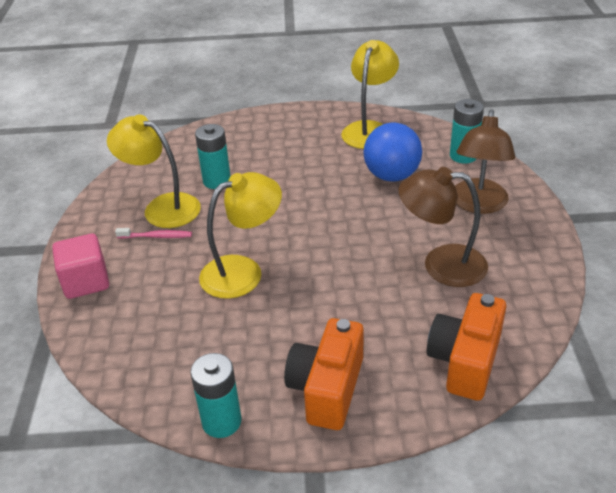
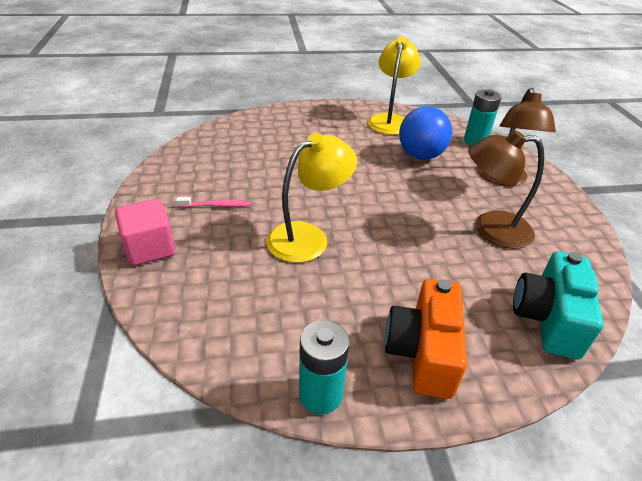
camera: 10 degrees left, 0 degrees up
yellow lamp [107,114,201,228] -> none
turquoise battery [195,124,231,189] -> none
orange camera [427,293,506,401] -> turquoise camera [513,252,604,359]

